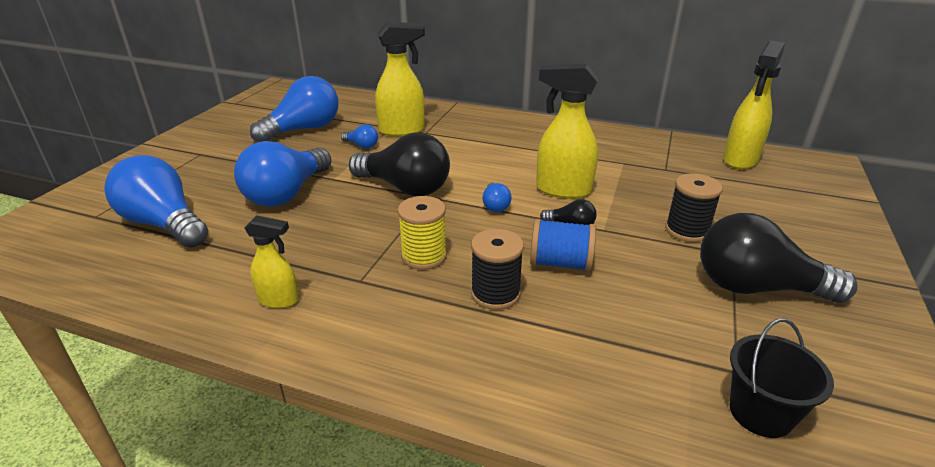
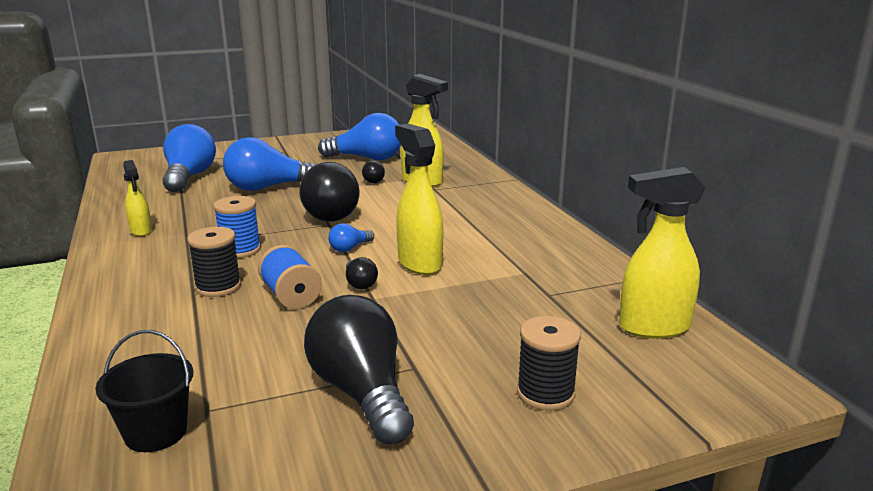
camera: 50 degrees right, 10 degrees down
blue light bulb [341,124,378,149] -> black light bulb [362,160,385,183]
yellow spool [398,196,447,270] -> blue spool [213,196,261,258]
black spool [665,173,723,242] -> black spool moved to [517,316,581,411]

